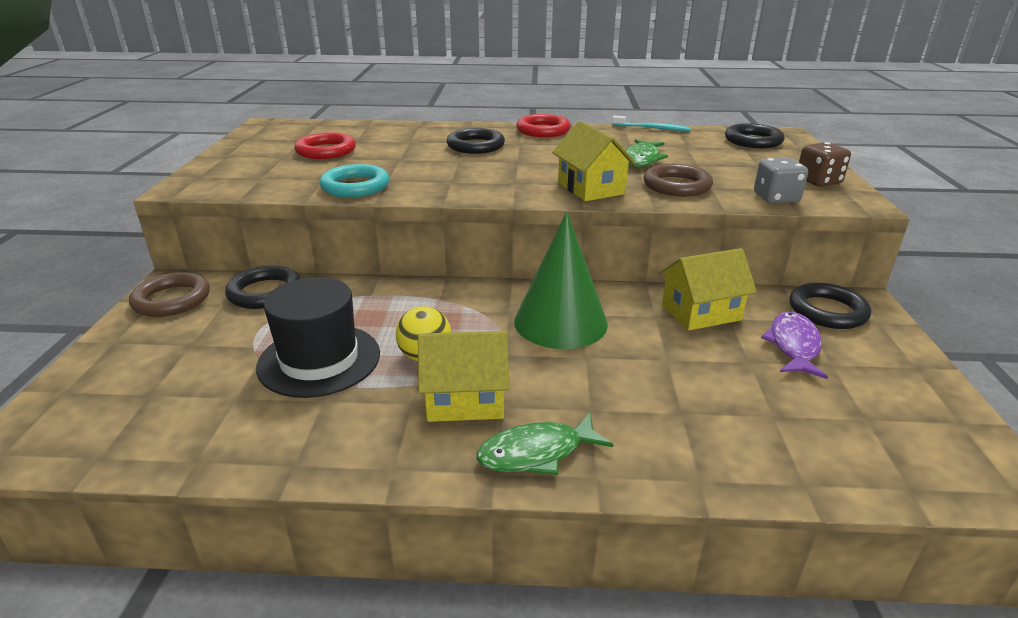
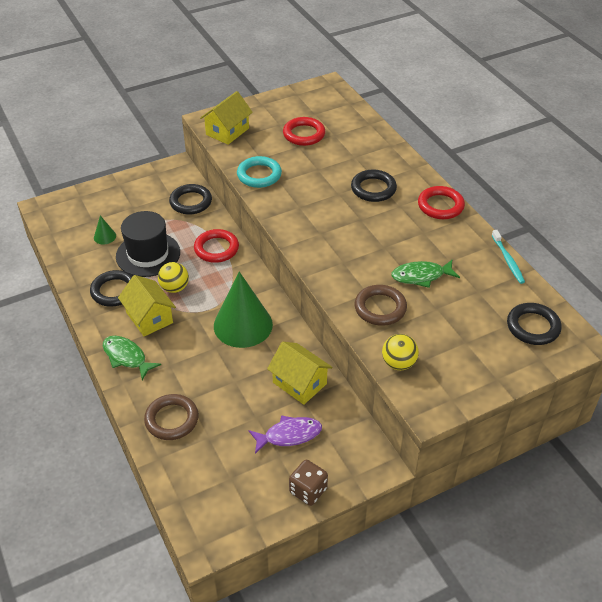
camera: 60 degrees right, 15 degrees up
brown ring [129,272,210,317] -> brown ring moved to [144,394,199,440]
yellow house [552,121,636,201] -> yellow house moved to [200,91,253,145]
grey dice [754,157,808,203] -> yellow ball [382,334,419,370]
black ring [789,283,871,329] -> black ring moved to [90,270,133,307]
brown dice [799,142,851,187] -> brown dice moved to [289,460,328,506]
none -> green cone [94,215,116,244]
none -> red ring [194,229,239,263]

